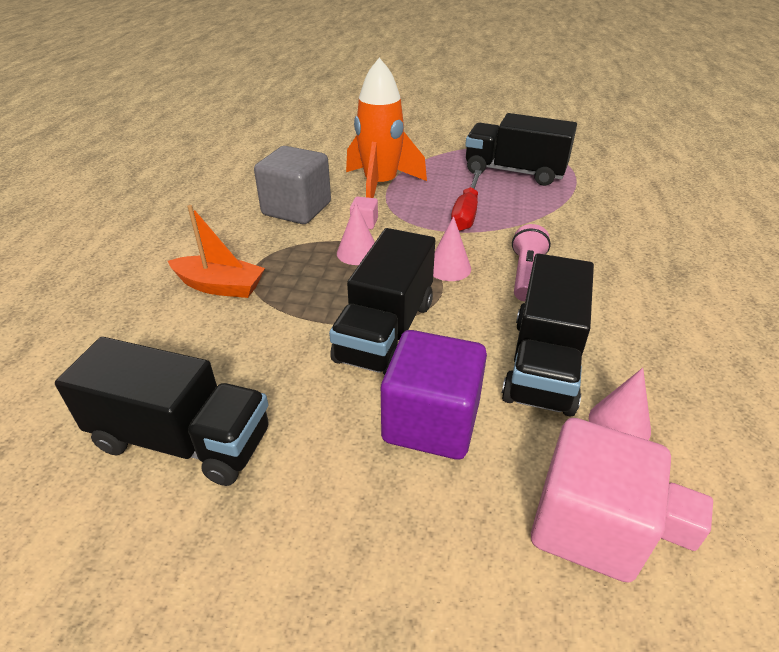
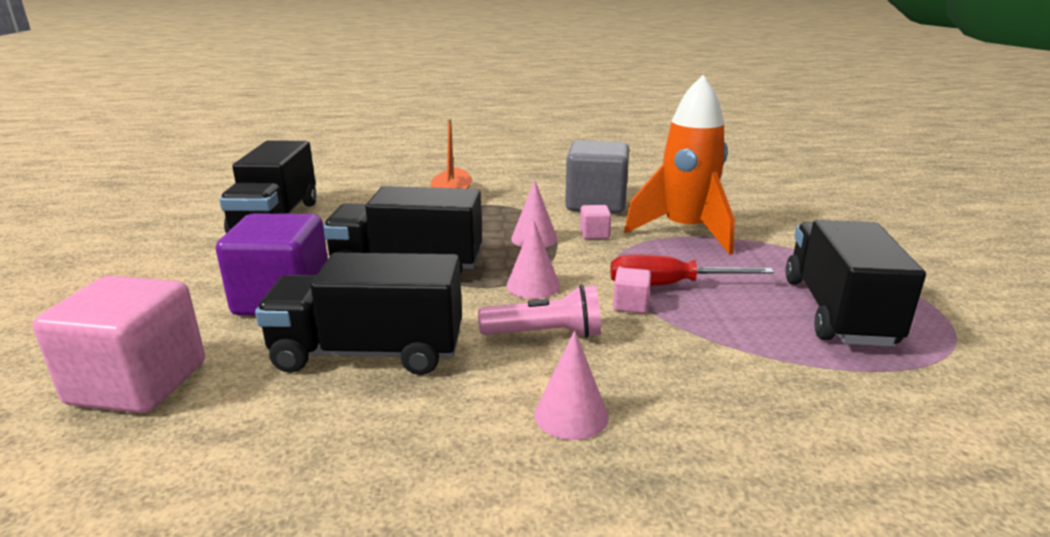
camera: 75 degrees right, 15 degrees down
pink cone [589,368,651,440] -> pink cone moved to [534,330,609,440]
pink cube [661,483,713,551] -> pink cube moved to [613,268,651,313]

